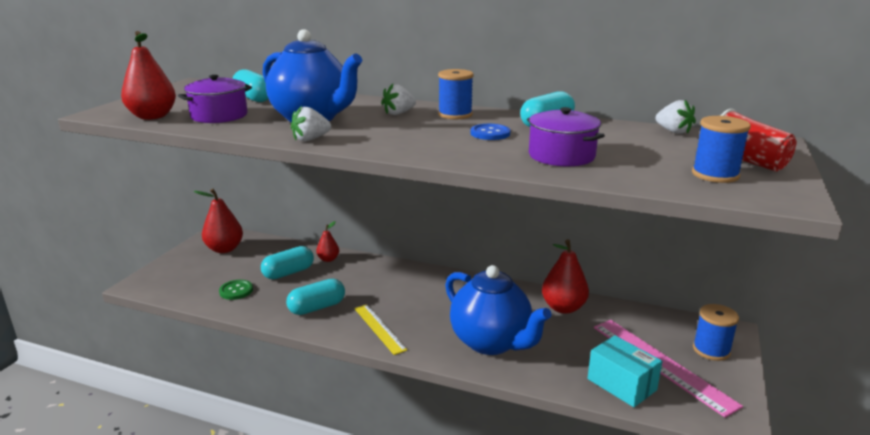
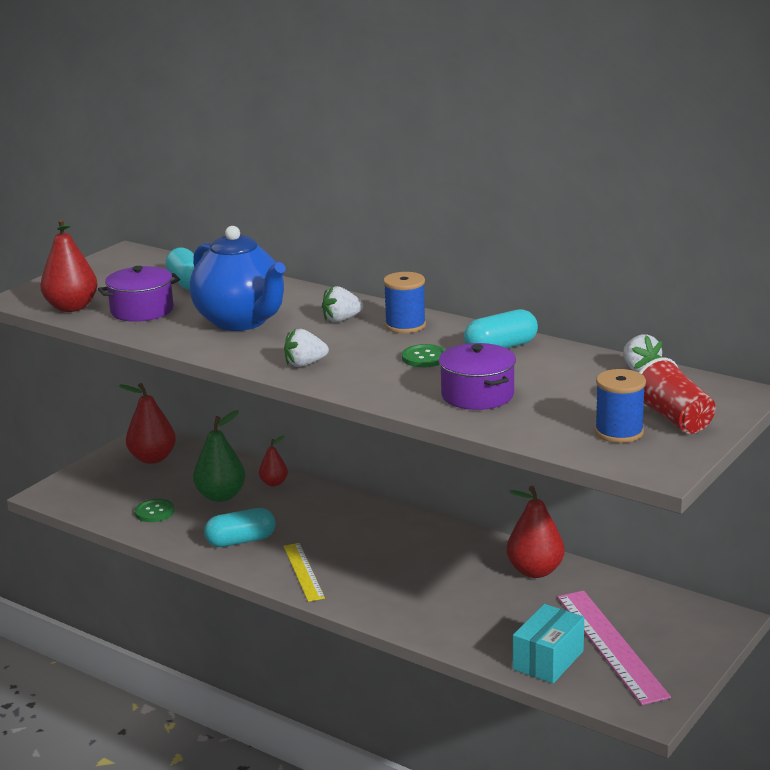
camera: 15 degrees right, 0 degrees up
turquoise capsule [261,246,314,279] -> green pear [193,410,246,502]
white strawberry [291,106,331,141] -> white strawberry moved to [284,329,329,367]
blue teapot [445,265,552,355] -> none
blue button [471,124,511,140] -> green button [402,344,446,367]
turquoise box [587,335,662,407] -> turquoise box turned 60 degrees clockwise [513,604,584,684]
blue spool [693,304,739,361] -> none

